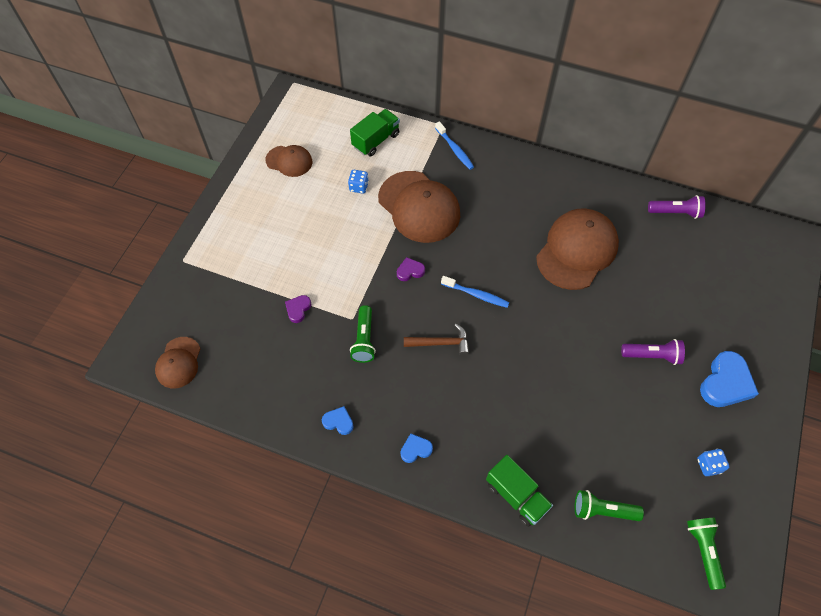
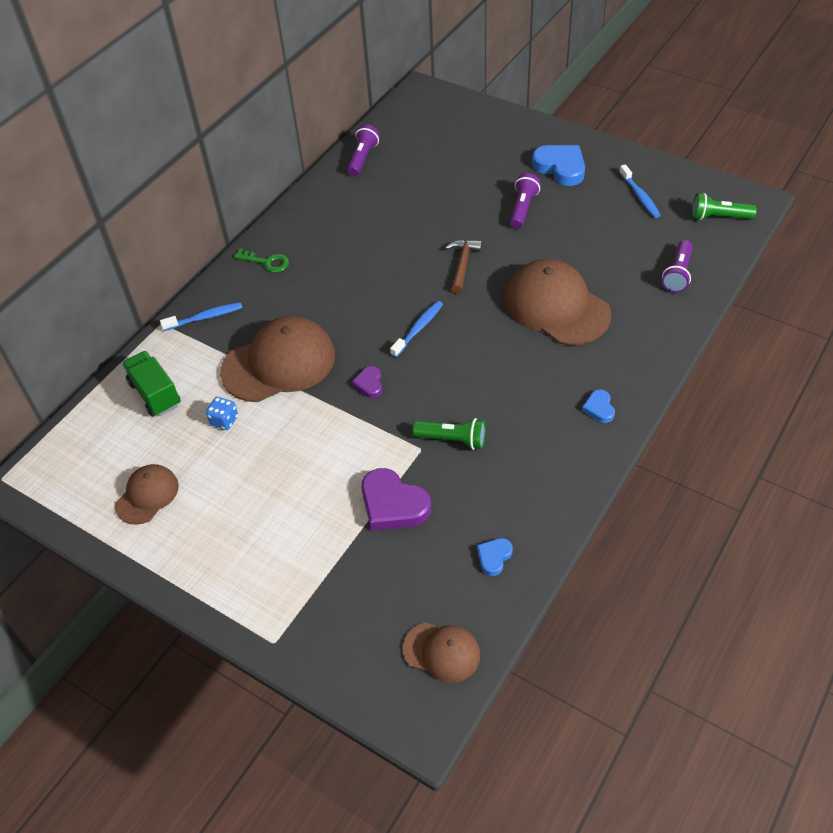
camera: 75 degrees left, 10 degrees down
purple heart [285,295,311,323] -> purple heart [361,468,431,531], size x1.92
blue heart [322,406,354,435] -> blue heart moved to [477,538,513,576]
brown hammer [404,324,469,356] -> brown hammer moved to [445,240,482,294]
green truck [486,455,553,527] -> none
brown cap [536,208,619,290] -> brown cap moved to [504,259,611,345]
green flashlight [575,490,644,521] -> purple flashlight [662,240,693,293]
blue dice [697,449,729,476] -> blue toothbrush [619,164,661,218]
none -> green key [234,249,289,273]

